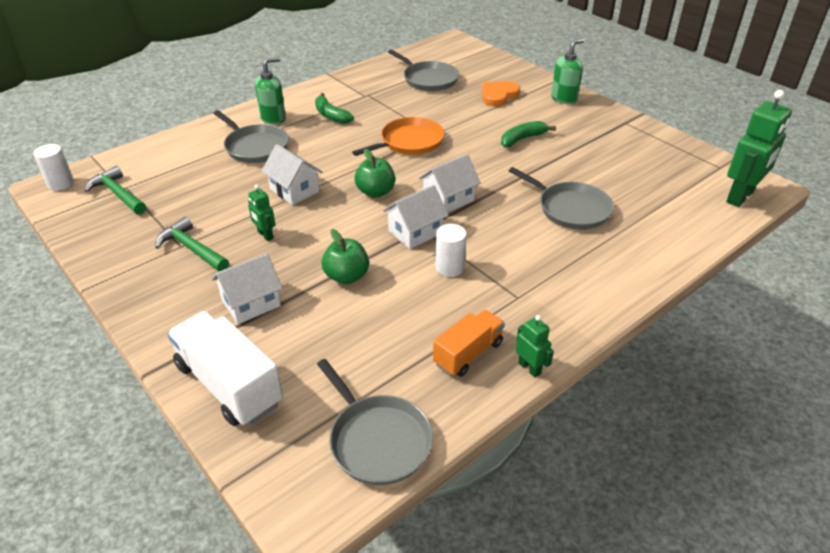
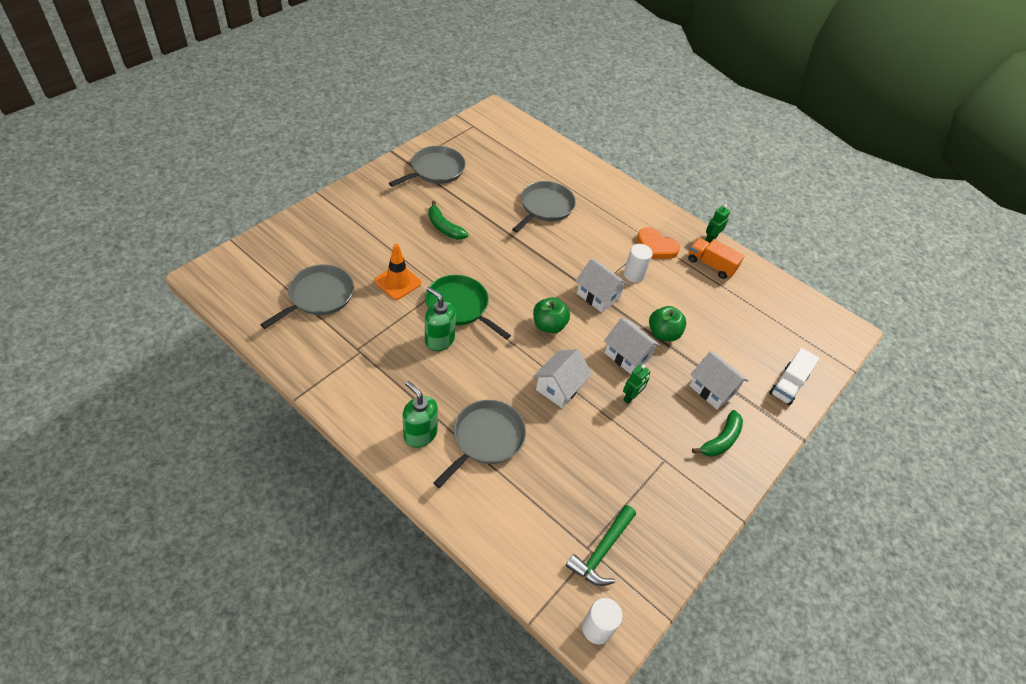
camera: 105 degrees left, 10 degrees up
green hammer [155,217,229,271] -> none
white truck [167,311,283,426] -> white truck [769,348,819,406], size x0.63
green banana [315,93,354,124] -> green banana moved to [692,410,743,457]
grey pan [317,359,433,485] -> grey pan moved to [389,146,466,187]
orange pan [352,117,444,156] -> green pan [425,275,511,340]
white house [419,154,481,213] -> white house moved to [604,318,661,374]
orange heart [482,81,520,107] -> orange heart moved to [637,227,680,259]
green soap dispenser [551,39,584,104] -> green soap dispenser moved to [425,287,456,351]
green robot [726,90,792,207] -> none
none -> orange traffic cone [374,244,421,300]

